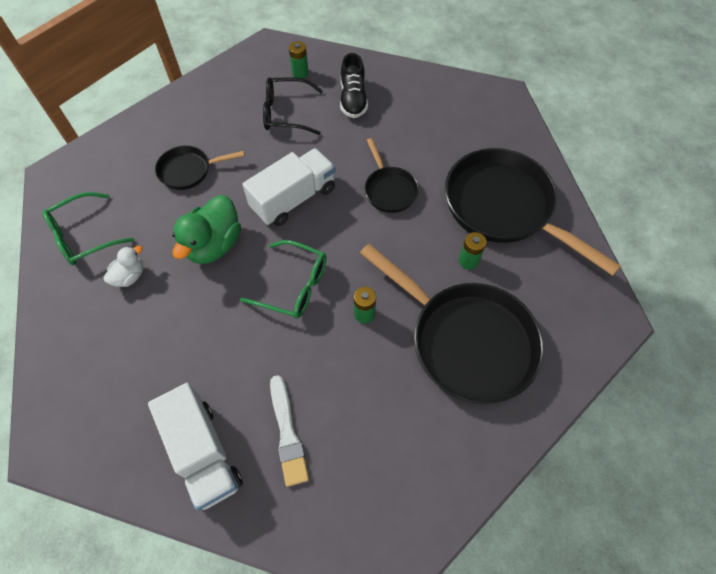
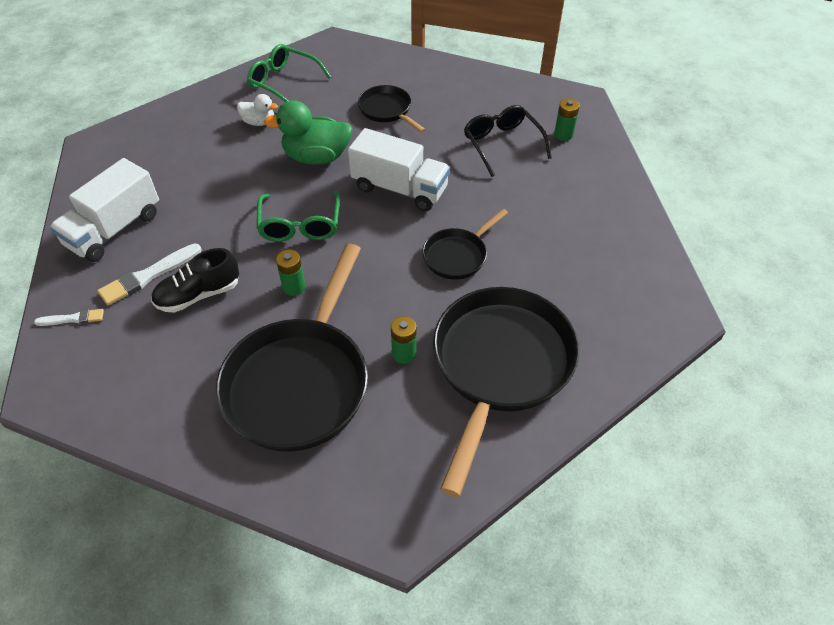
camera: 65 degrees right, 10 degrees down
black shoe [340,53,368,118] -> black shoe moved to [151,248,239,313]
none -> white brush [34,309,104,326]

